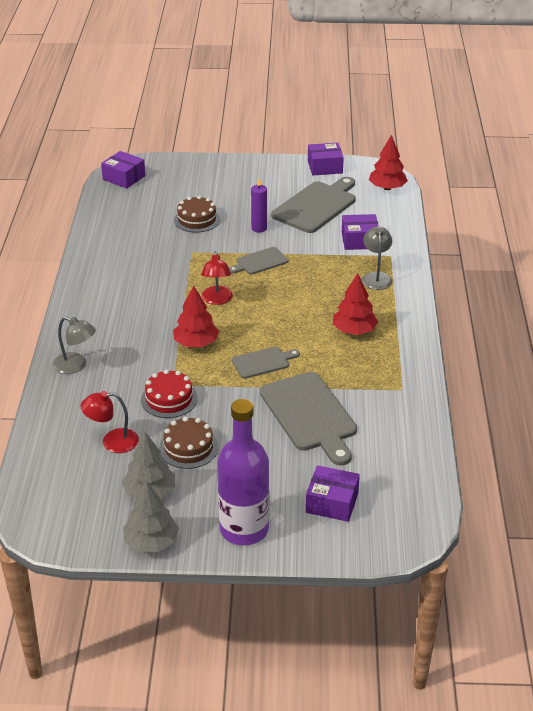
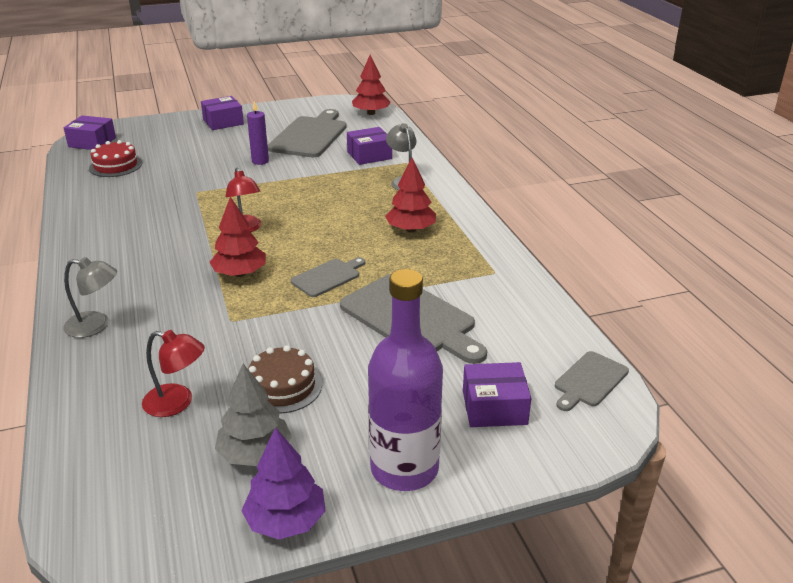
camera: 20 degrees left, 5 degrees down
red lamp [80,391,139,453] -> red lamp turned 135 degrees counterclockwise [142,330,205,417]
grey tree [123,481,179,552] -> purple tree [241,427,326,539]
red cake [141,369,198,418] -> red cake moved to [89,140,142,177]
brown cake [174,196,220,233] -> none
grey cutting board [229,247,288,275] -> grey cutting board moved to [555,351,629,411]
purple box [308,143,344,175] -> purple box moved to [201,96,244,130]

